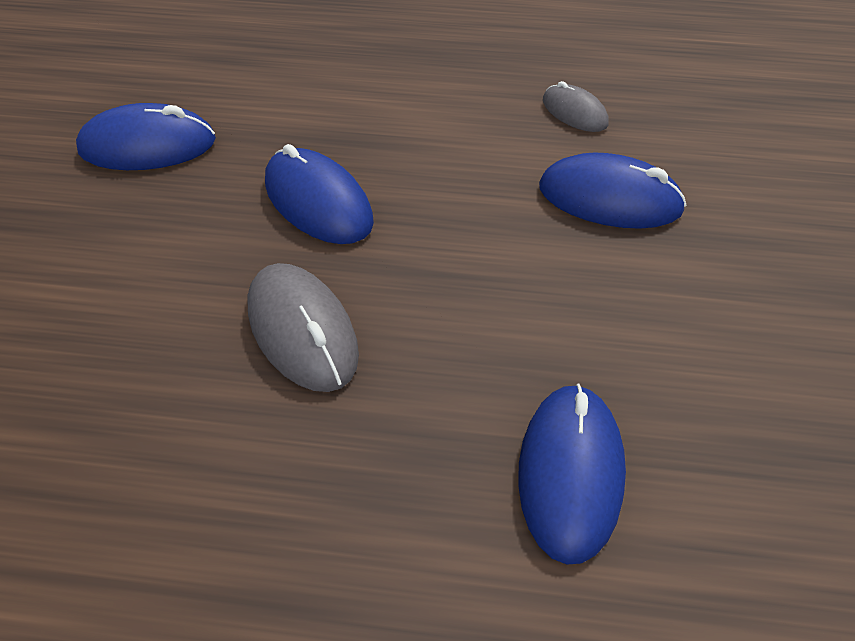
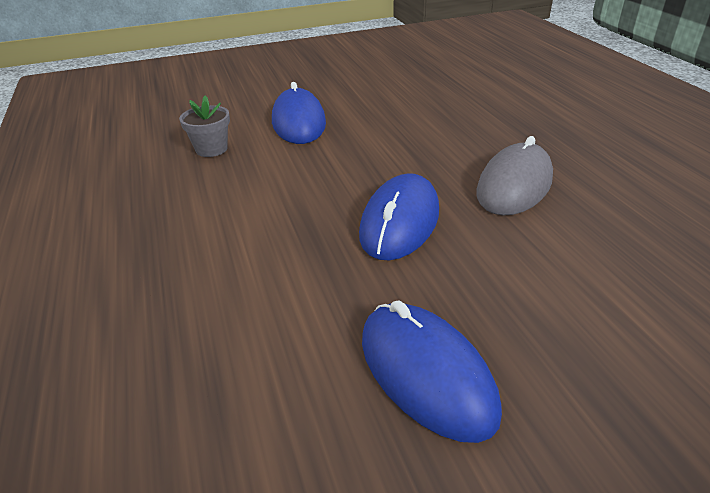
camera: 115 degrees left, 15 degrees down
blue mouse [518,384,626,565] -> none
grey mouse [543,81,609,132] -> grey flower pot [179,95,230,157]

